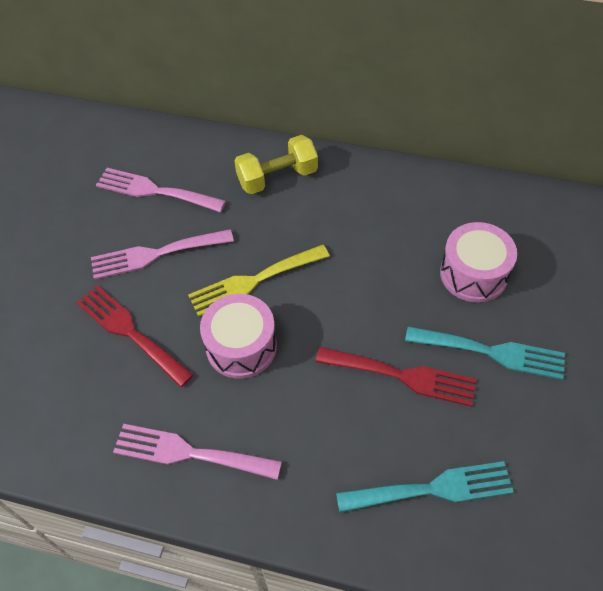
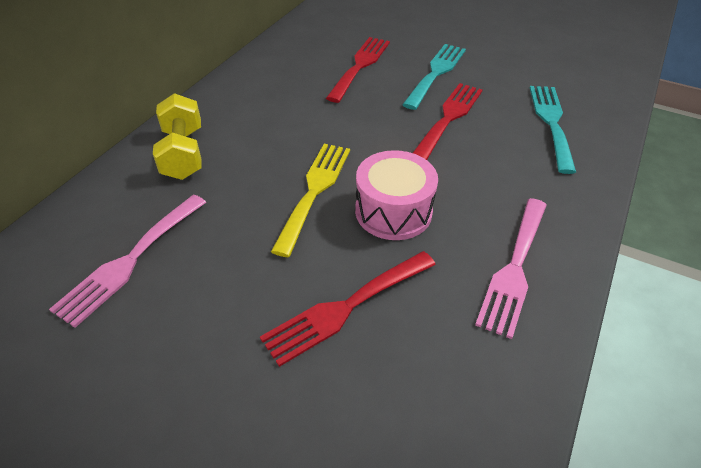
camera: 80 degrees left, 10 degrees down
pink fork [91,229,234,280] -> none
yellow fork [188,245,330,317] -> yellow fork turned 150 degrees counterclockwise [271,144,350,257]
pink drum [440,222,517,303] -> red fork [326,37,390,103]

